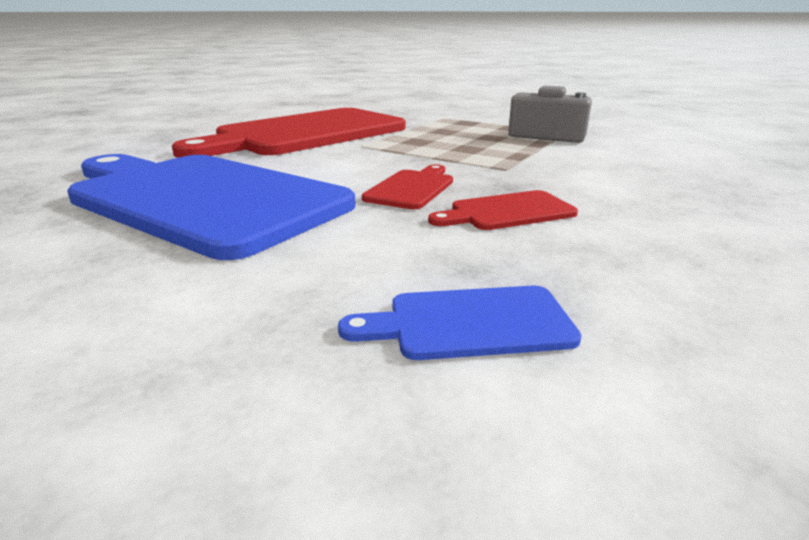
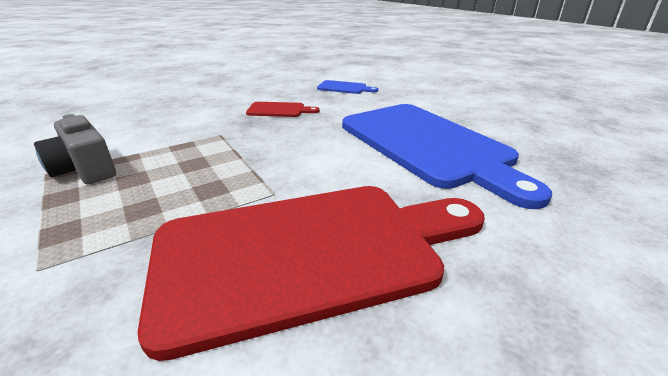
camera: 155 degrees left, 5 degrees up
red cutting board [362,164,453,209] -> none

